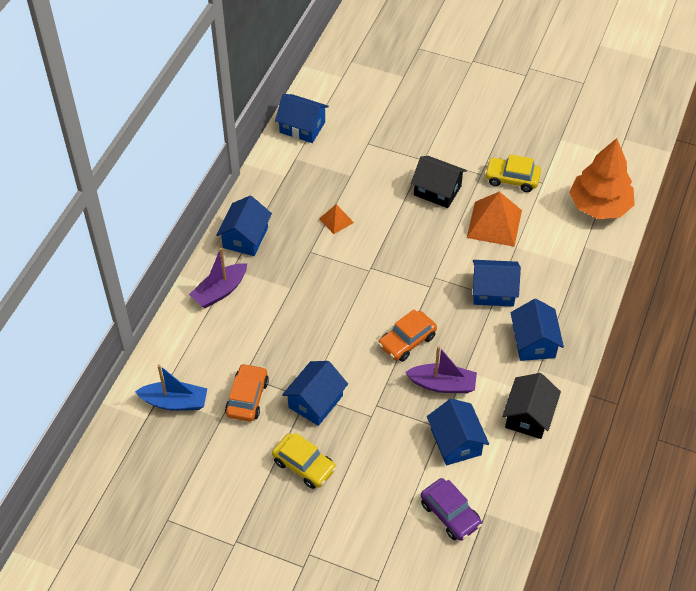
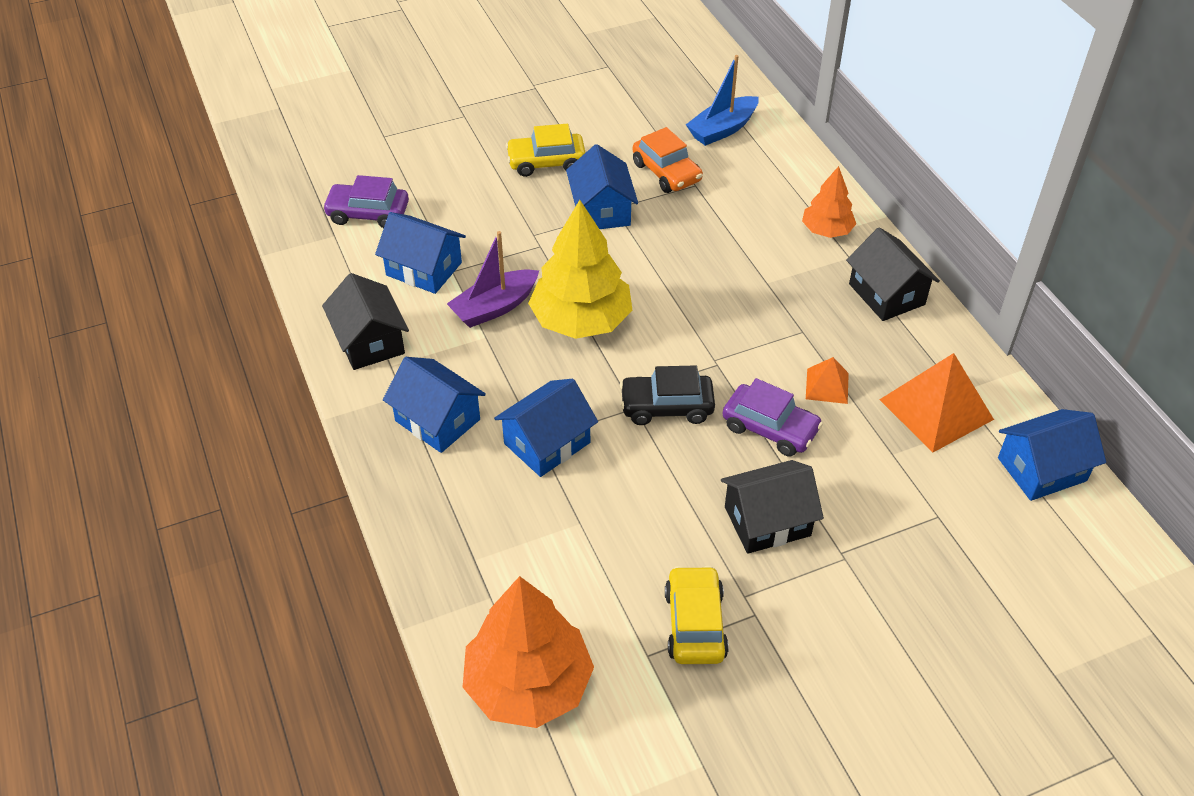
camera: 135 degrees right, 5 degrees down
purple boat [189,248,247,308] -> orange tree [802,166,856,238]
blue house [216,196,272,256] -> black house [846,227,940,321]
orange car [378,309,437,362] -> yellow tree [528,200,633,339]
orange pyramid [467,192,522,247] -> orange pyramid moved to [879,353,994,453]
yellow car [485,154,541,192] -> yellow car turned 60 degrees counterclockwise [665,566,729,664]
none -> black car [620,365,715,425]
none -> purple car [723,378,823,456]

